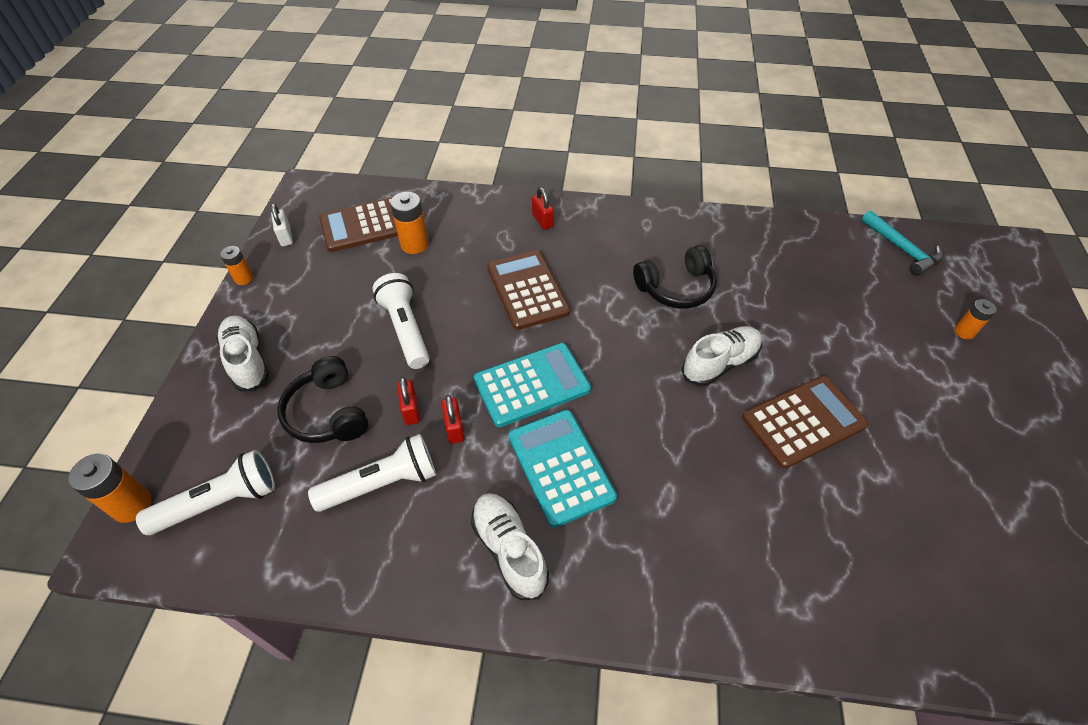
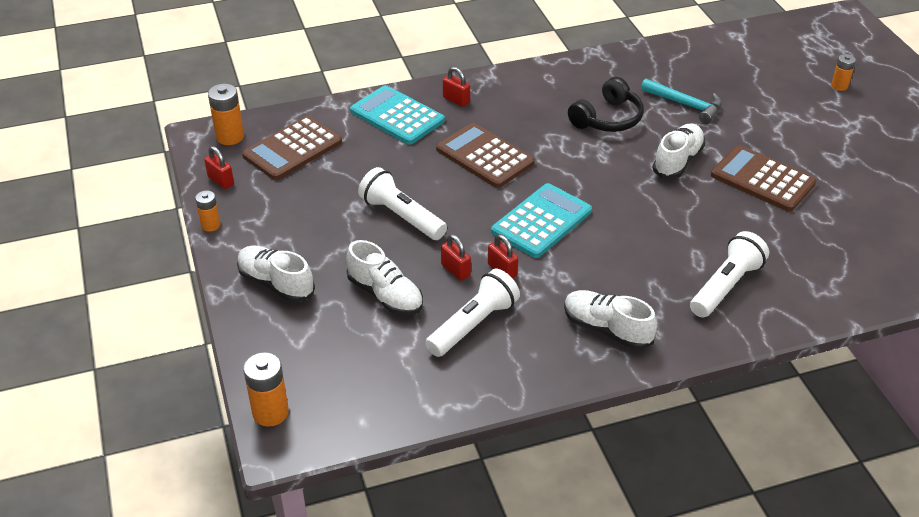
camera: 25 degrees left, 10 degrees down
white flashlight [136,450,275,535] -> white flashlight moved to [690,231,769,318]
white padlock [271,203,293,246] -> red padlock [204,146,234,189]
black headphones [277,356,369,443] -> white shoe [346,240,423,315]
orange battery [390,192,429,254] -> orange battery moved to [208,84,244,145]
turquoise calculator [508,410,617,528] -> turquoise calculator moved to [350,85,445,145]
brown calculator [742,376,869,469] -> brown calculator turned 90 degrees counterclockwise [711,145,817,212]
turquoise hammer [861,210,943,276] -> turquoise hammer moved to [641,78,722,124]

